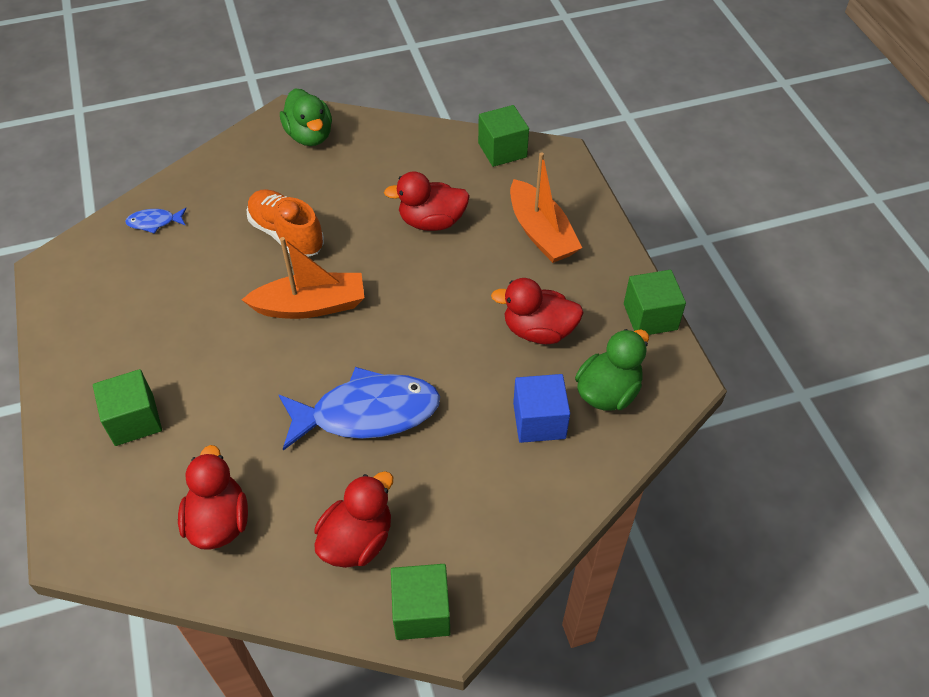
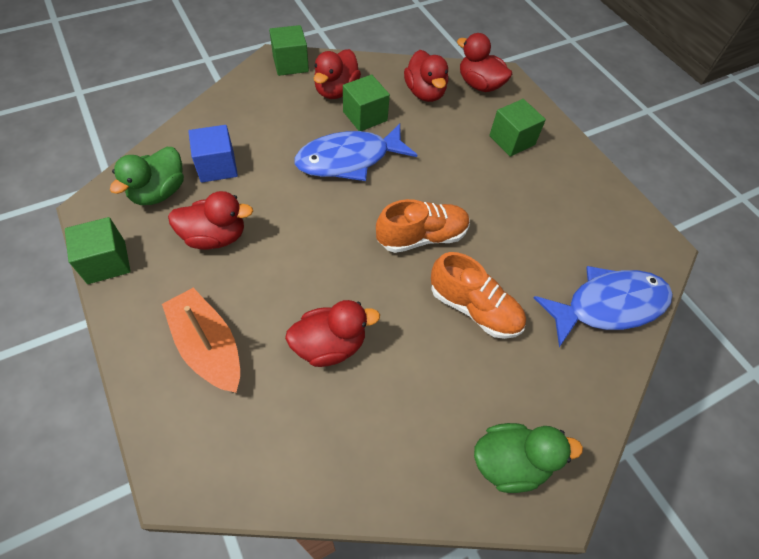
camera: 165 degrees right, 5 degrees up
blue fish [125,208,186,234] -> blue fish [534,266,673,347], size x2.31
orange boat [242,237,364,319] -> orange shoe [376,199,470,253]
green duck [280,88,332,146] -> green duck turned 120 degrees clockwise [474,423,583,493]
green cube [478,105,529,167] -> green cube moved to [343,75,390,131]
none -> red duck [457,33,512,92]

